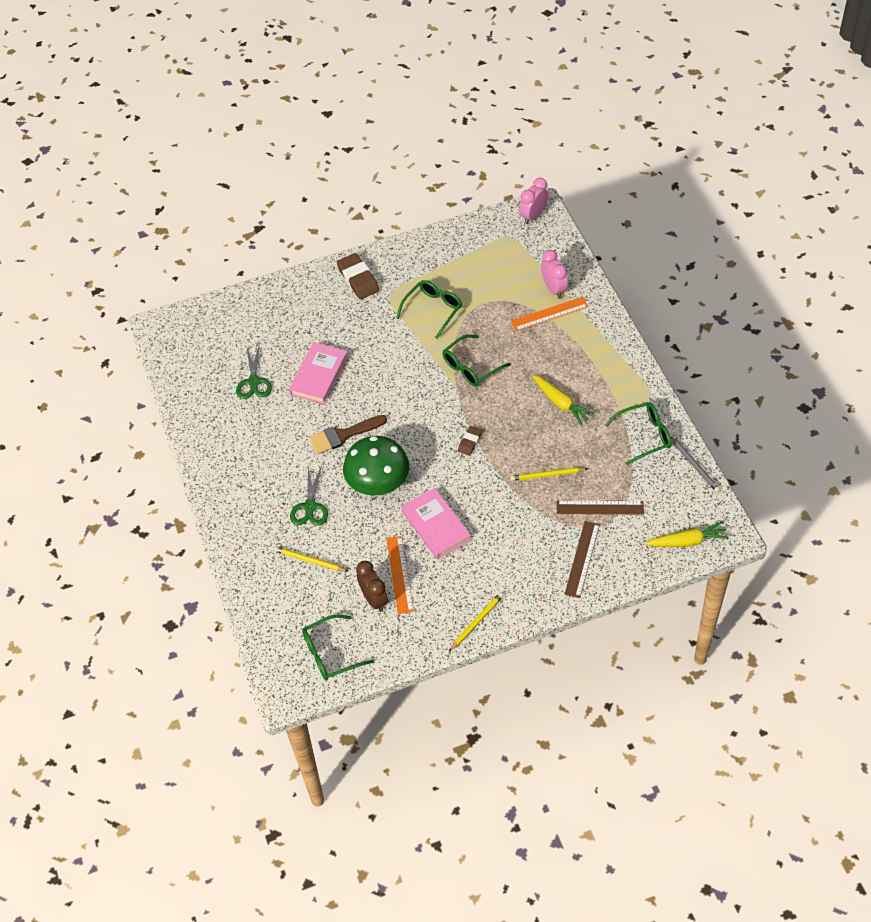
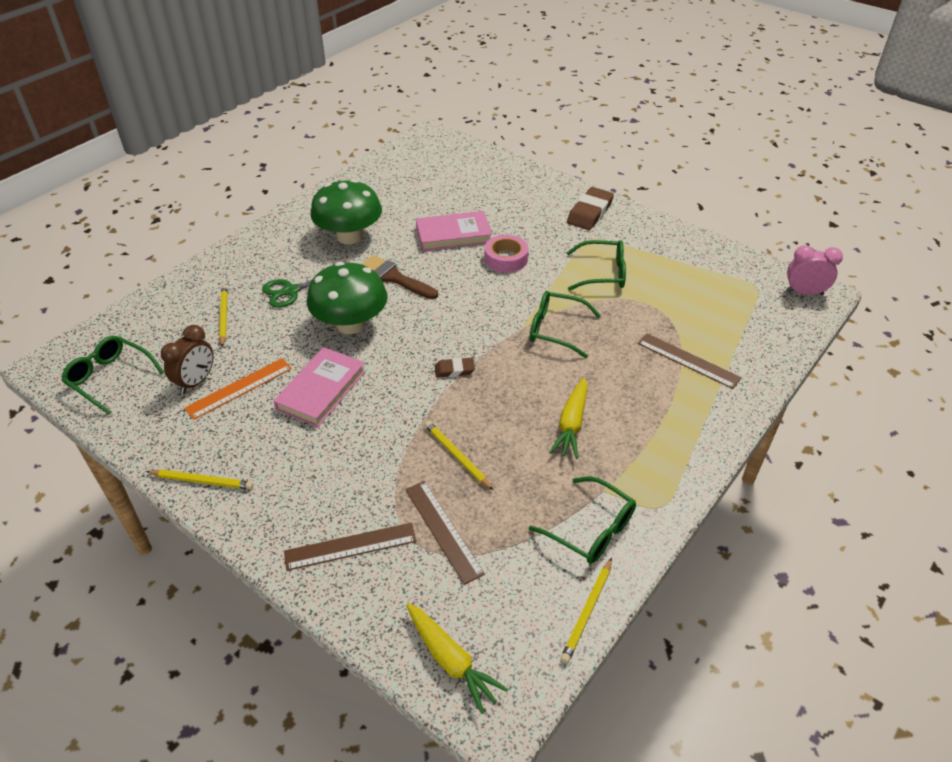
camera: 55 degrees right, 10 degrees down
green scissors [236,343,272,399] -> none
orange ruler [511,297,589,331] -> brown ruler [638,333,742,389]
pink clock [541,250,568,299] -> none
grey pencil [671,437,720,492] -> yellow pencil [560,558,612,664]
none -> green mushroom [310,179,382,244]
none -> pink tape [484,235,529,273]

